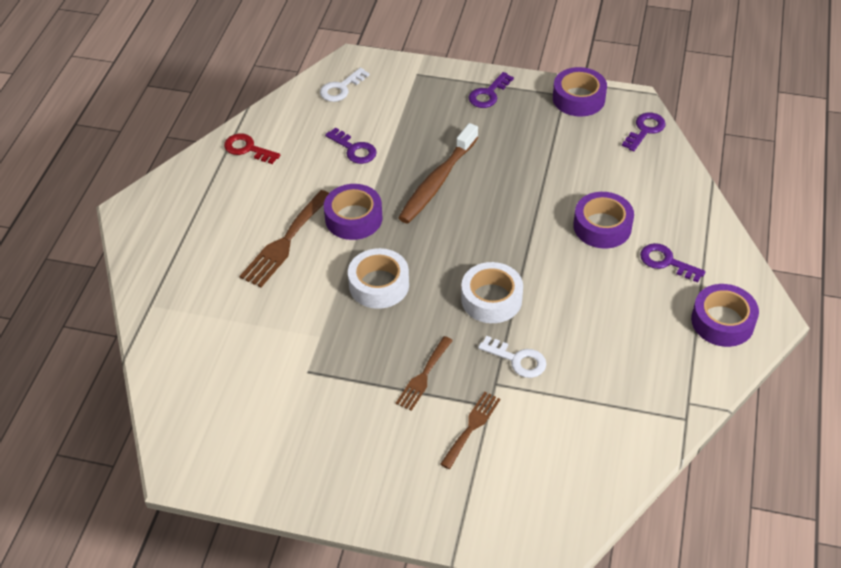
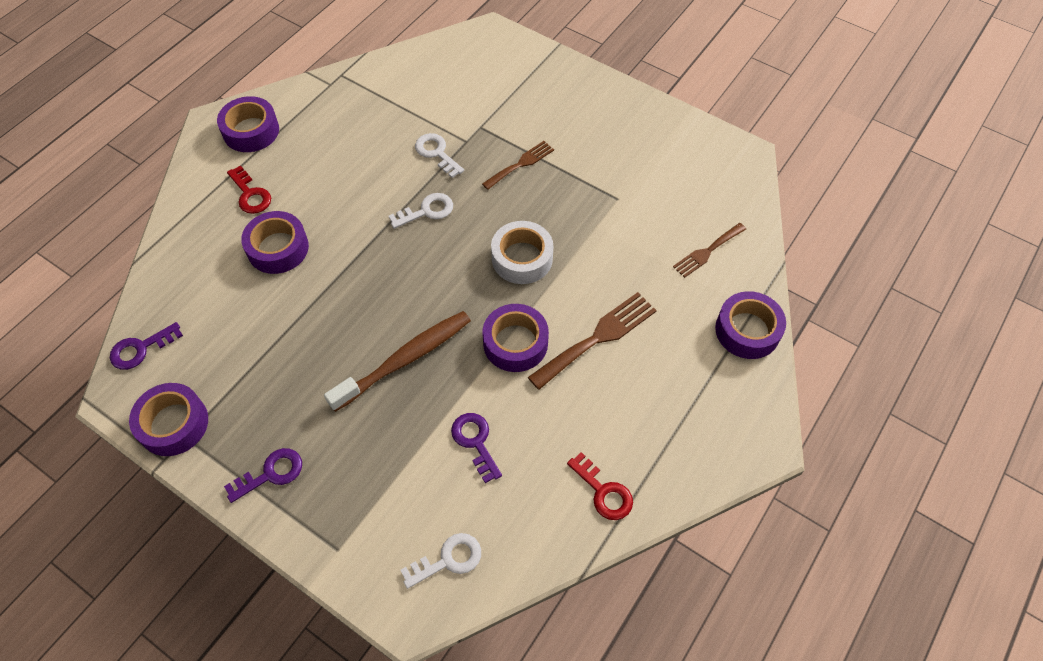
camera: 160 degrees left, 10 degrees up
brown fork [440,392,501,469] -> brown fork moved to [673,223,746,278]
white tape [461,262,523,323] -> white key [389,193,453,229]
purple key [640,243,705,282] -> red key [227,165,271,214]
none -> purple tape [715,291,786,359]

